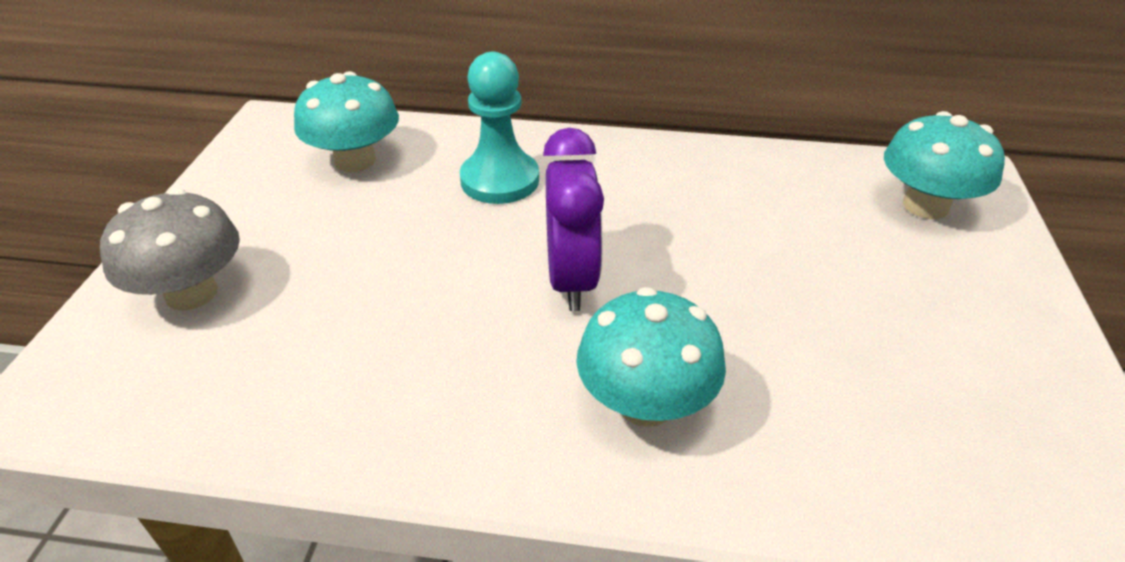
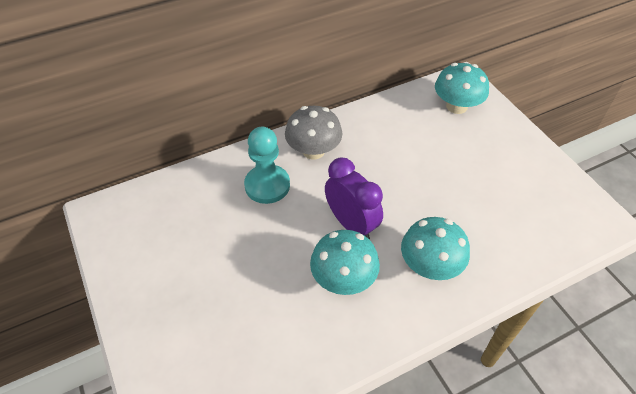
camera: 35 degrees left, 10 degrees up
grey mushroom [100,188,240,311] -> grey mushroom moved to [285,106,342,159]
turquoise mushroom [294,71,399,172] -> turquoise mushroom moved to [310,230,380,295]

